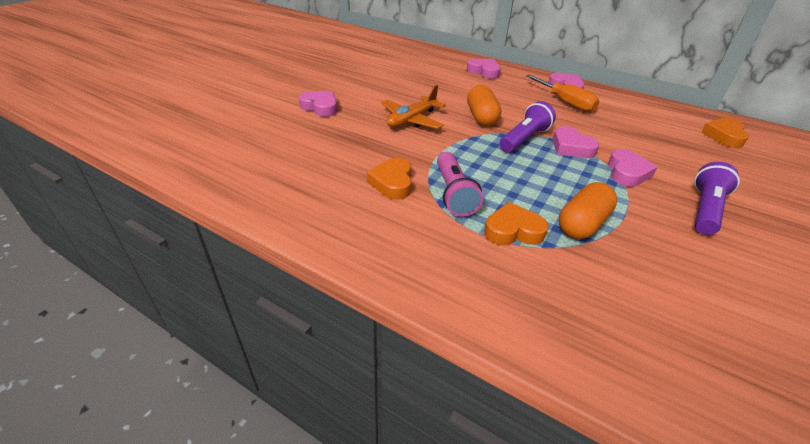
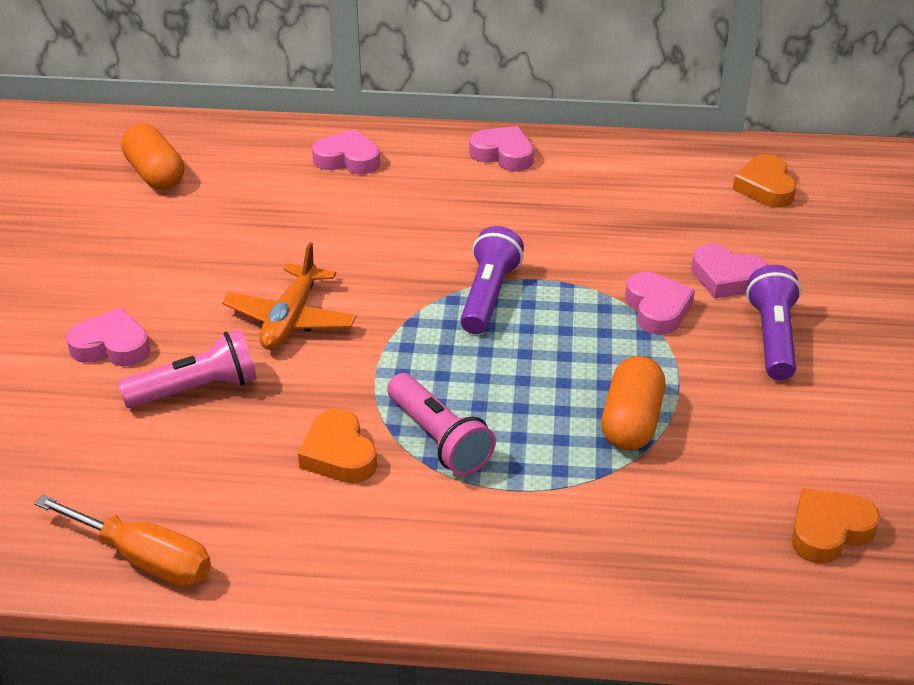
camera: 25 degrees left, 0 degrees up
orange capsule [467,85,501,126] -> orange capsule moved to [121,124,184,190]
orange heart [484,202,549,245] -> orange heart moved to [791,488,880,564]
orange screwdriver [526,74,599,112] -> orange screwdriver moved to [34,495,211,586]
pink heart [553,126,599,158] -> pink heart moved to [691,244,768,299]
none -> pink flashlight [118,330,257,408]

